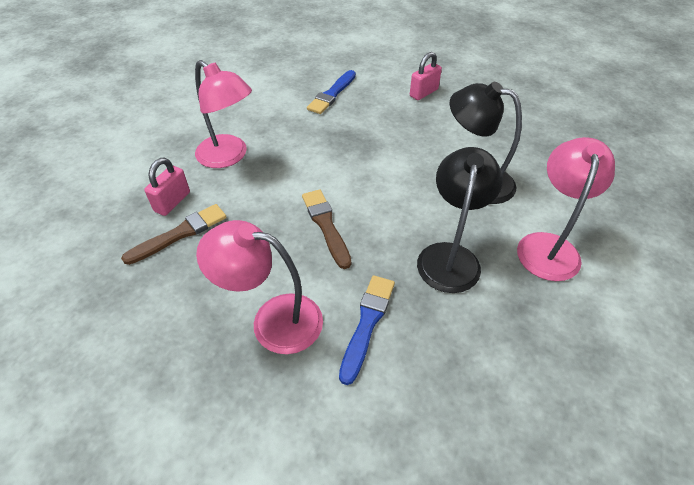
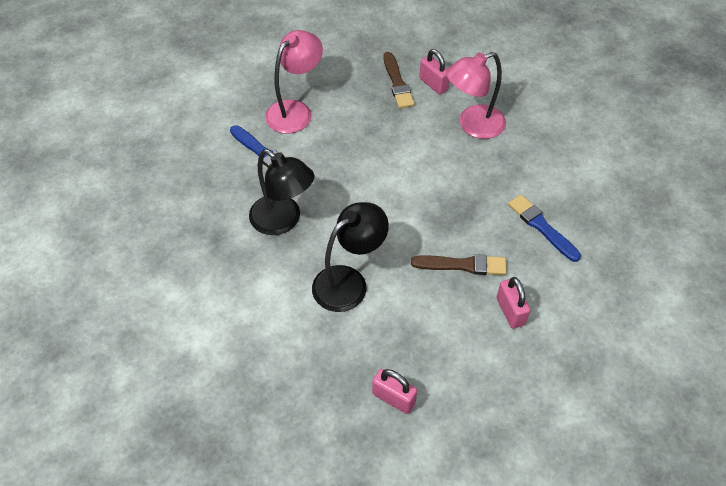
camera: 115 degrees right, 5 degrees up
brown brush [302,189,351,269] -> brown brush moved to [411,254,507,275]
pink lamp [517,137,615,281] -> none
none -> pink padlock [372,369,417,414]

